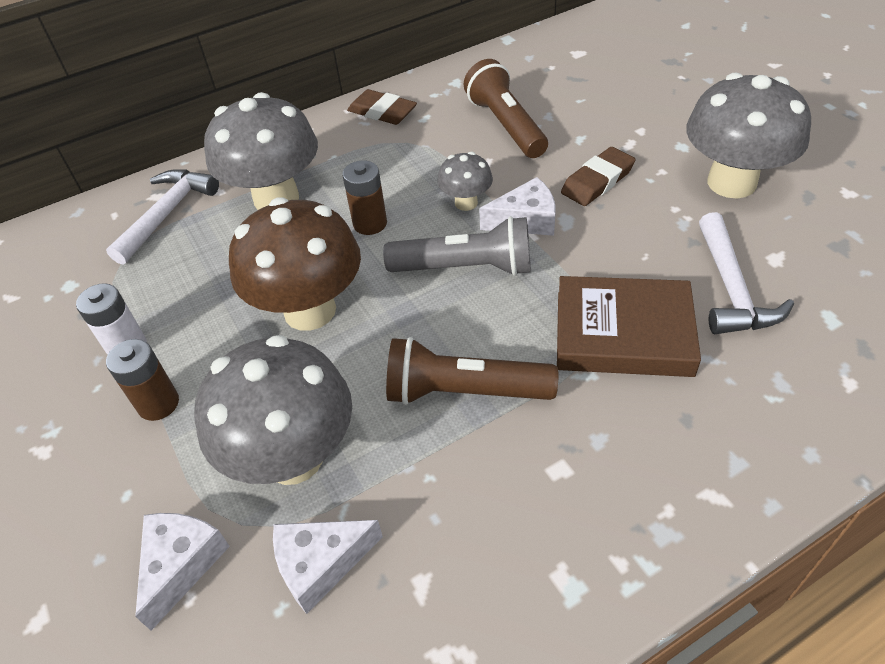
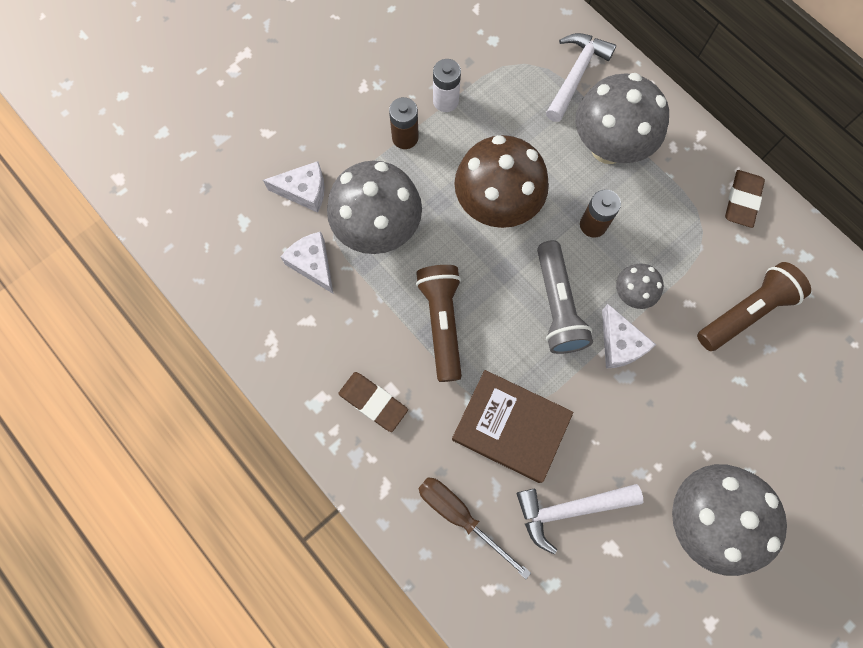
camera: 75 degrees right, 25 degrees up
white hammer [106,169,219,264] -> white hammer turned 75 degrees counterclockwise [546,33,616,122]
brown book [557,276,701,377] -> brown book turned 60 degrees counterclockwise [452,370,573,483]
brown eraser [561,147,635,206] -> brown eraser moved to [338,372,408,432]
none -> brown screwdriver [418,477,531,579]

